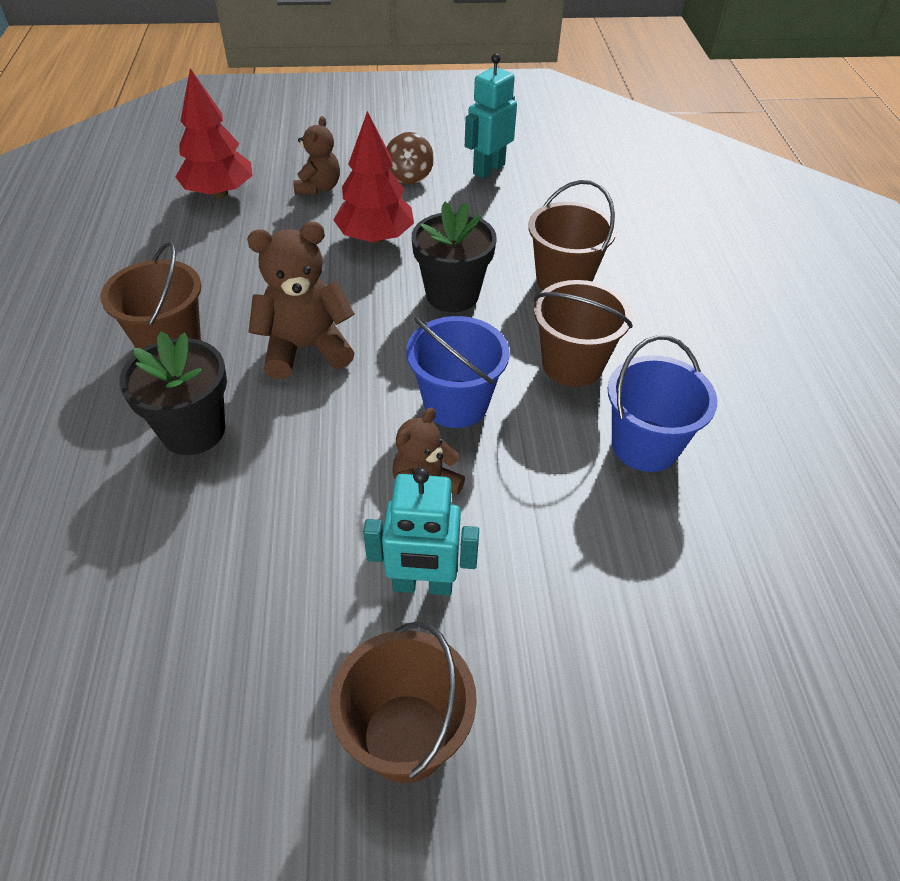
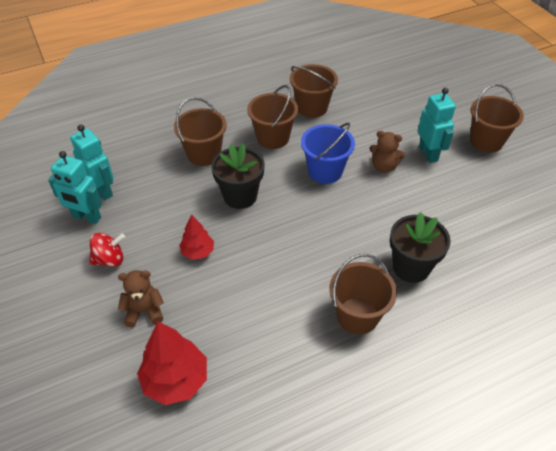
camera: 110 degrees left, 0 degrees up
brown teddy bear [247,222,355,379] -> none
red tree [334,111,414,244] -> red tree [179,214,214,260], size x0.60
brown spinning top [387,132,434,184] -> red spinning top [89,233,125,267]
blue bucket [608,335,718,472] -> brown bucket [290,64,338,118]
none -> turquoise robot [70,124,114,200]

